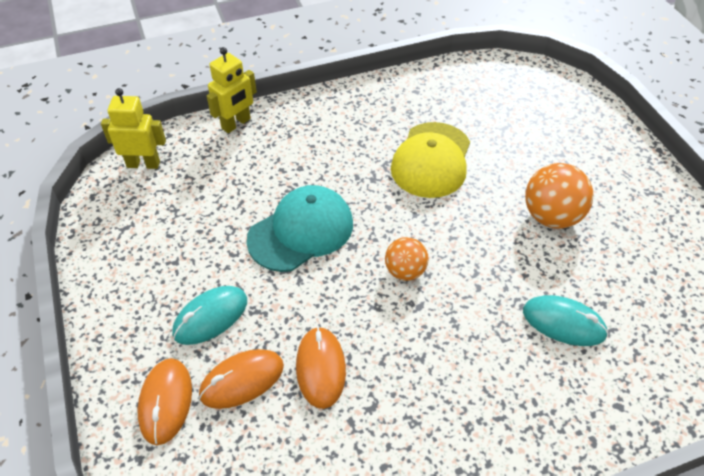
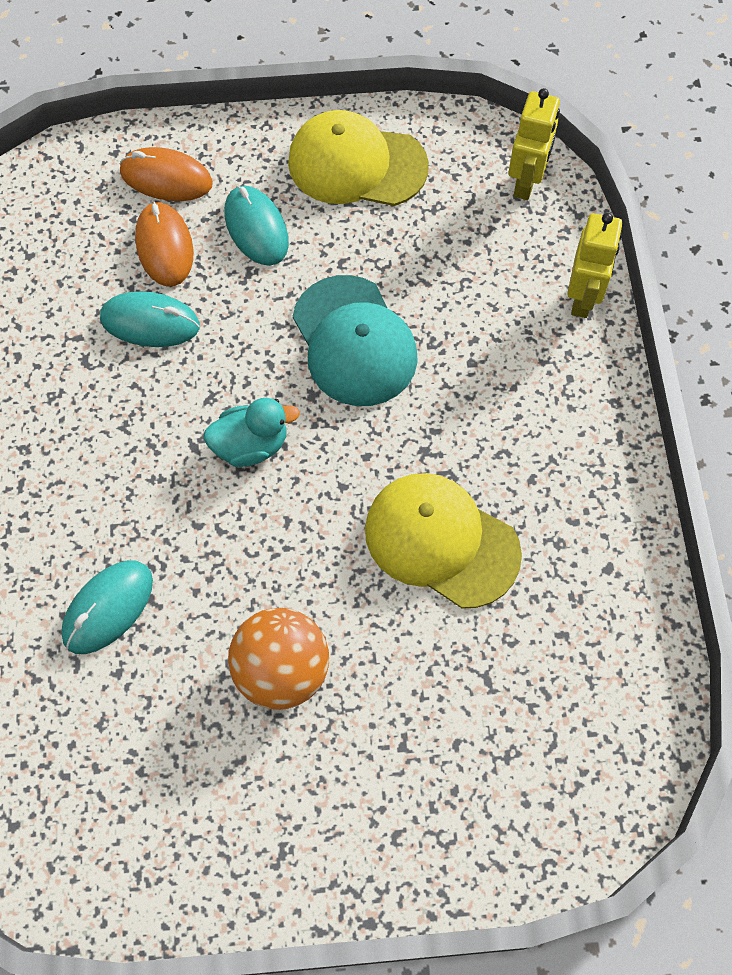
camera: 105 degrees right, 15 degrees up
yellow robot [207,47,257,133] -> yellow robot turned 135 degrees counterclockwise [567,213,622,318]
orange mouse [296,327,346,409] -> turquoise mouse [100,291,200,347]
orange ball [385,237,429,281] -> turquoise duck [203,398,300,467]
none -> yellow cap [288,110,429,206]

